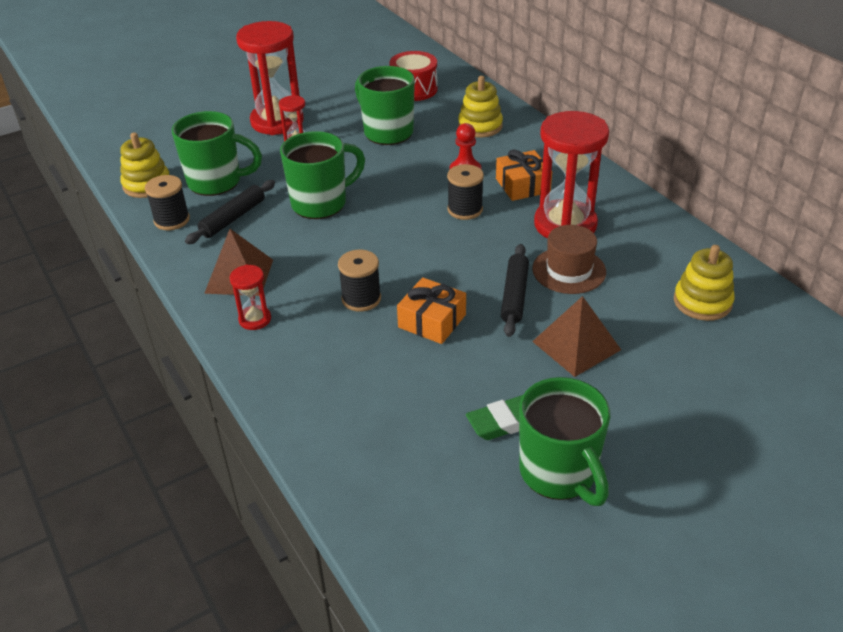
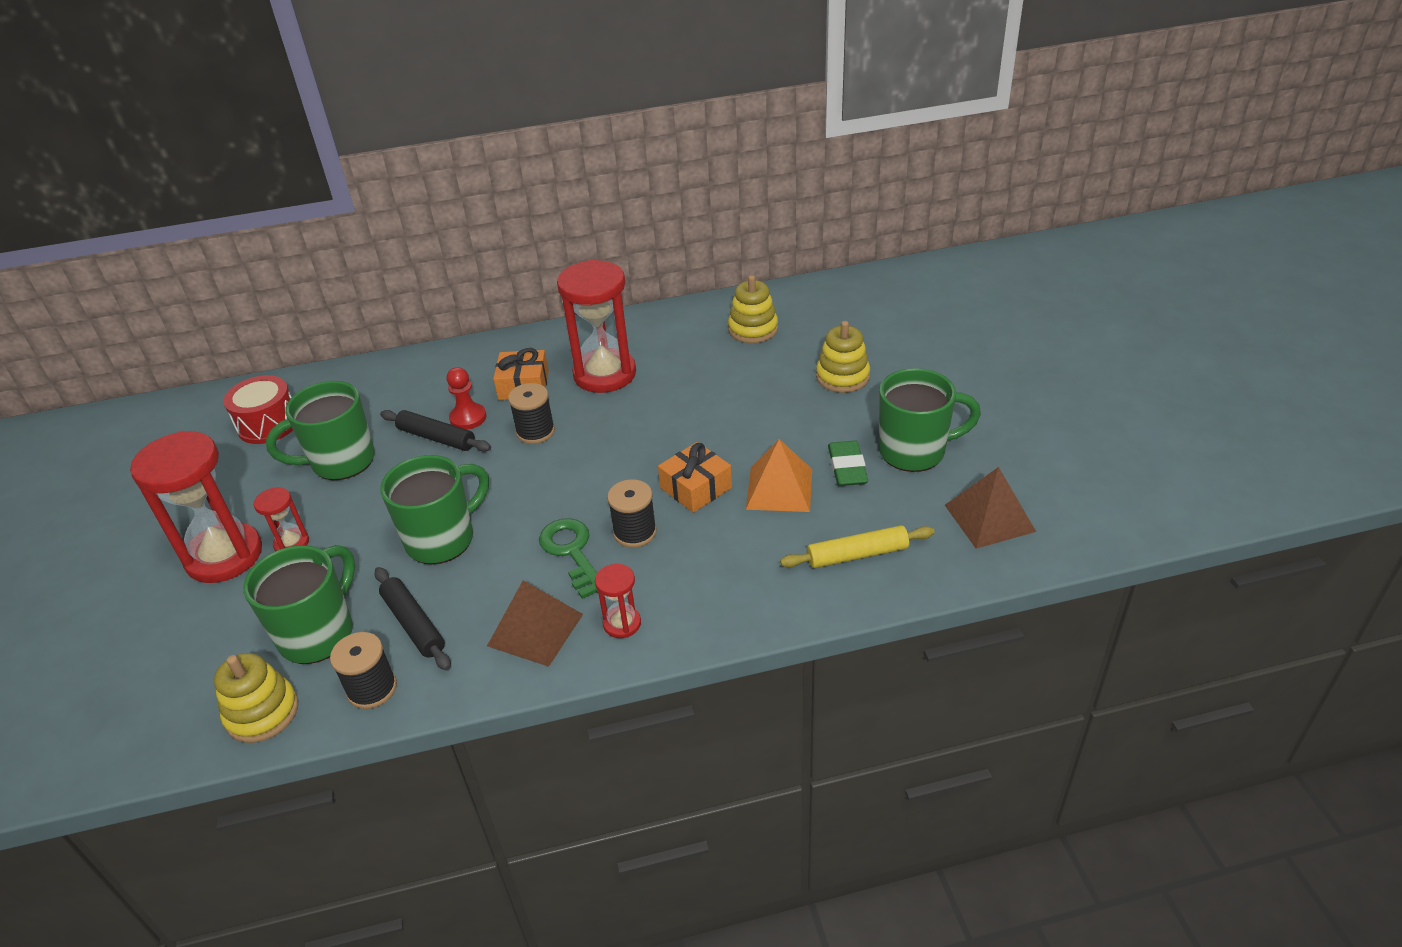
camera: 70 degrees left, 0 degrees up
green mug [280,131,365,219] -> green mug turned 60 degrees clockwise [380,455,489,564]
yellow stacking toy [458,76,503,137] -> yellow stacking toy moved to [816,321,870,393]
black rolling pin [501,244,529,337] -> black rolling pin moved to [380,410,491,452]
brown hat [532,225,606,294] -> none
brown pyramid [532,296,621,377] -> brown pyramid moved to [945,467,1036,549]
none -> green key [539,518,598,599]
none -> orange pyramid [746,439,812,512]
none -> yellow rolling pin [780,525,934,568]

